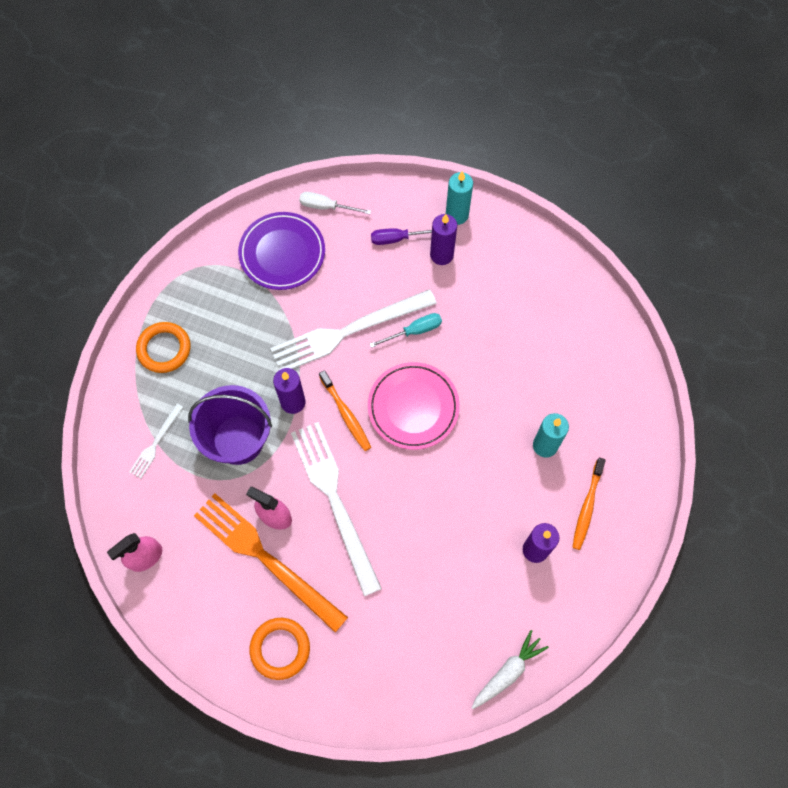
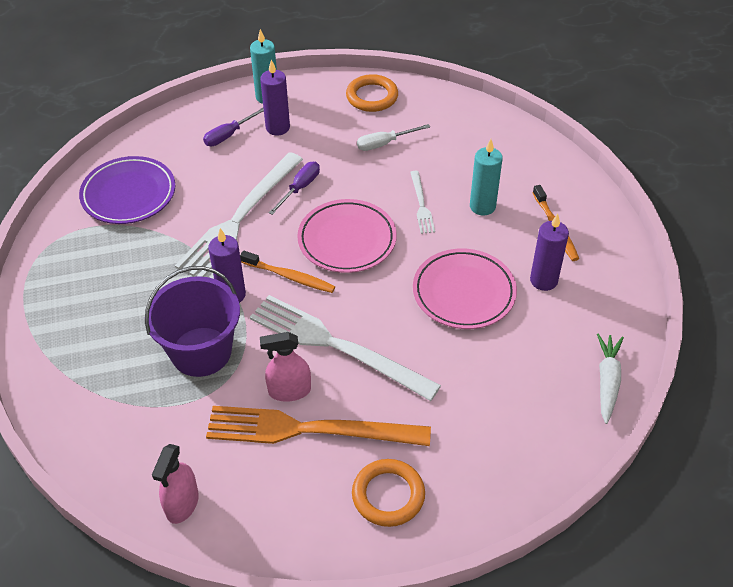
camera: 35 degrees left, 20 degrees down
white fork [130,403,183,478] -> white fork moved to [410,171,435,234]
orange ring [136,322,191,373] -> orange ring moved to [346,74,398,112]
white screwdriver [299,192,371,214] -> white screwdriver moved to [357,124,430,151]
turquoise screwdriver [370,313,442,348] -> purple screwdriver [268,162,320,215]
none -> pink plate [413,248,517,329]

